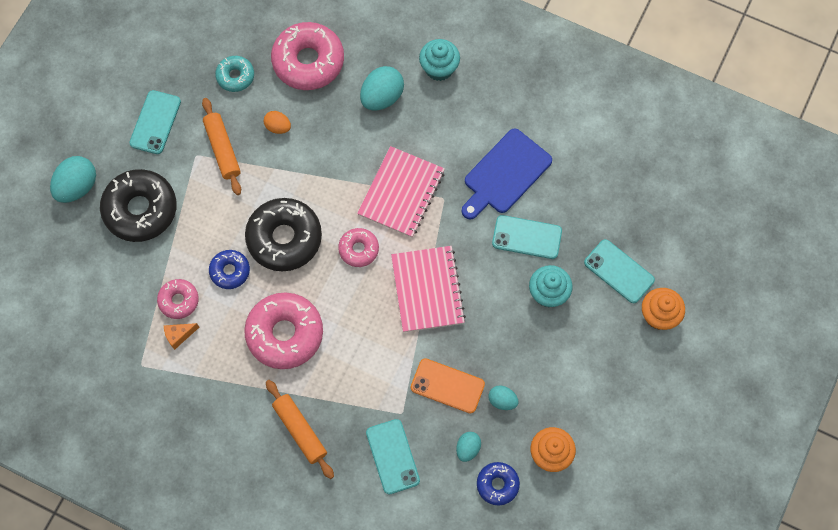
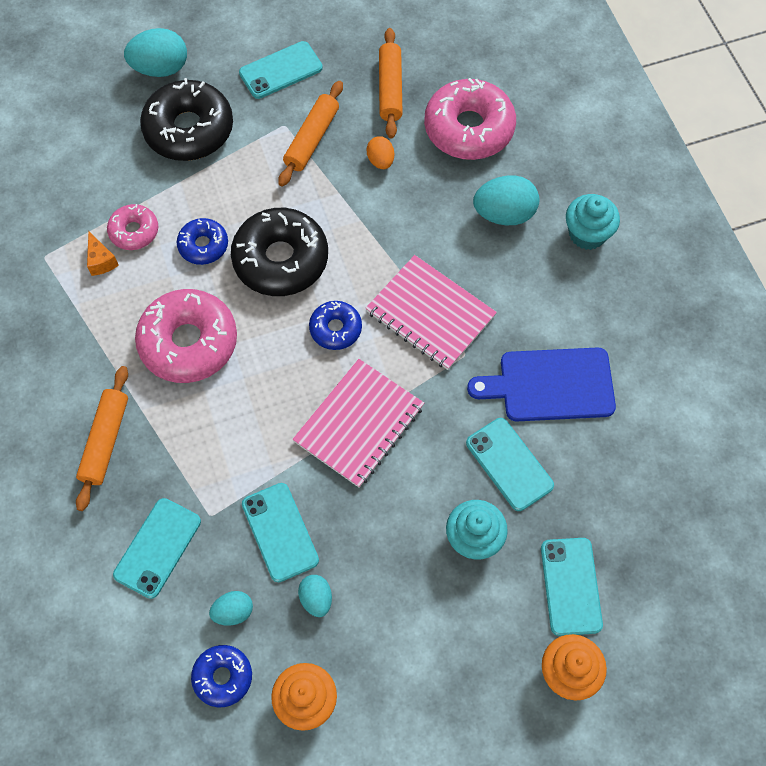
camera: 45 degrees right, 5 degrees down
orange cheese [164,323,199,350] -> orange cheese turned 135 degrees counterclockwise [87,231,119,276]
turquoise donut [215,56,254,92] -> orange rolling pin [379,28,403,138]
pink donut [338,228,379,267] -> blue donut [309,301,362,350]
pink notebook [357,146,445,238] -> pink notebook turned 60 degrees clockwise [366,255,497,370]
orange phone [411,358,485,413] -> turquoise phone [242,483,319,582]

